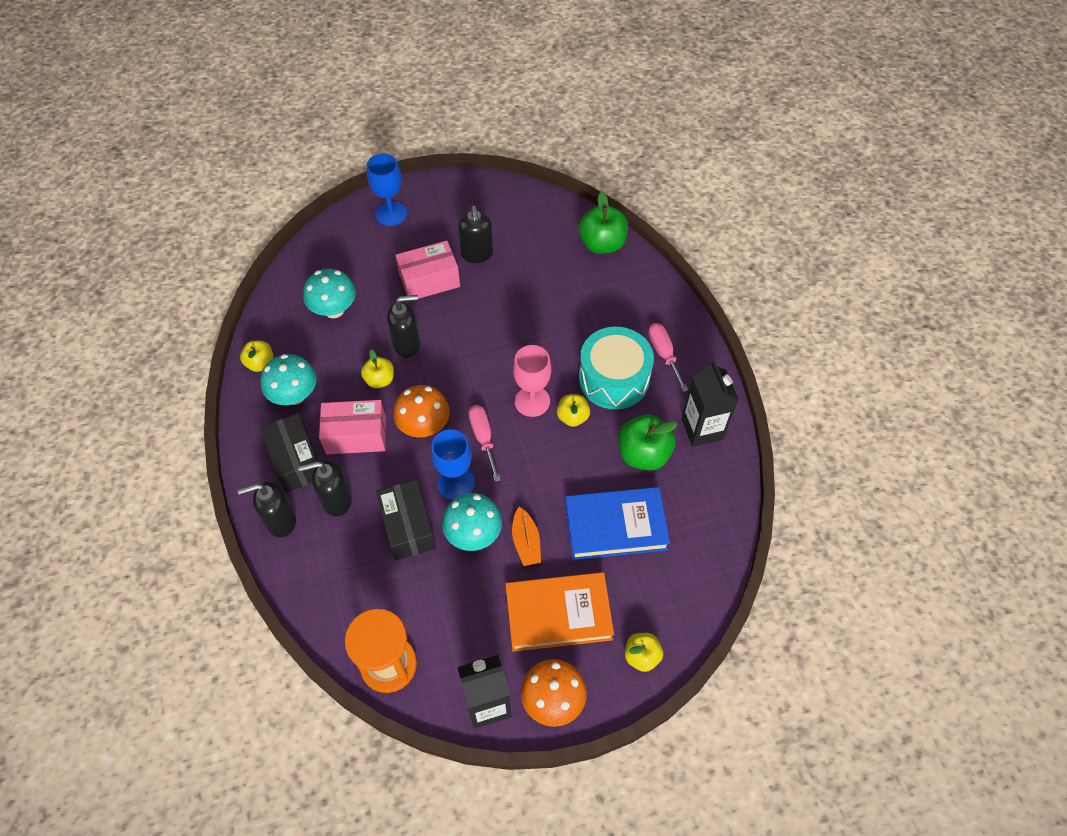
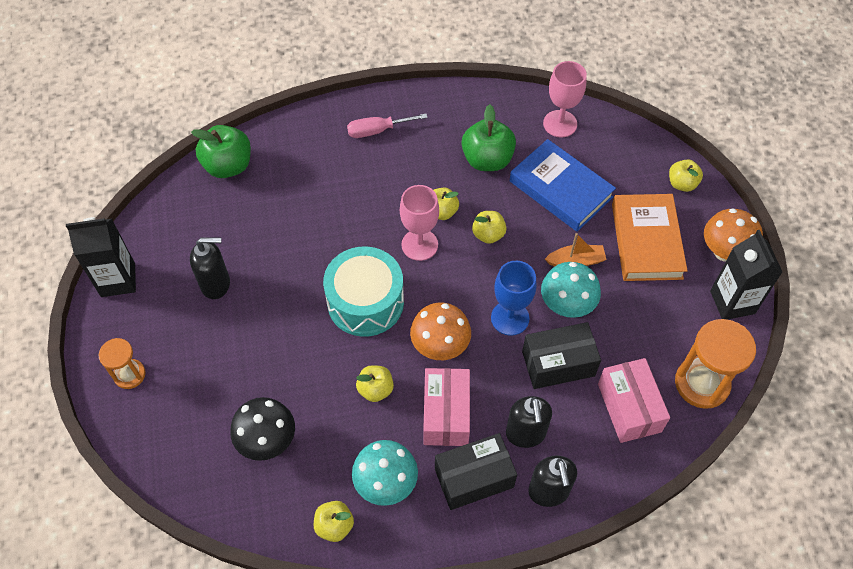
camera: 85 degrees left, 0 degrees up
turquoise mushroom [303,269,356,318] -> black mushroom [230,397,295,461]
blue goblet [367,153,407,226] -> orange hourglass [99,338,146,389]
black soap dispenser [387,295,420,358] -> none
pink box [395,241,460,299] -> pink box moved to [598,358,670,443]
pink screwdriver [468,405,501,482] -> none
blue book [565,487,670,560] -> blue book turned 45 degrees counterclockwise [510,139,616,232]
turquoise drum [579,327,654,410] -> turquoise drum moved to [323,246,404,337]
black carton [682,360,739,447] -> black carton moved to [66,217,136,297]
none -> yellow apple [472,211,507,244]
none -> pink goblet [543,61,587,137]

